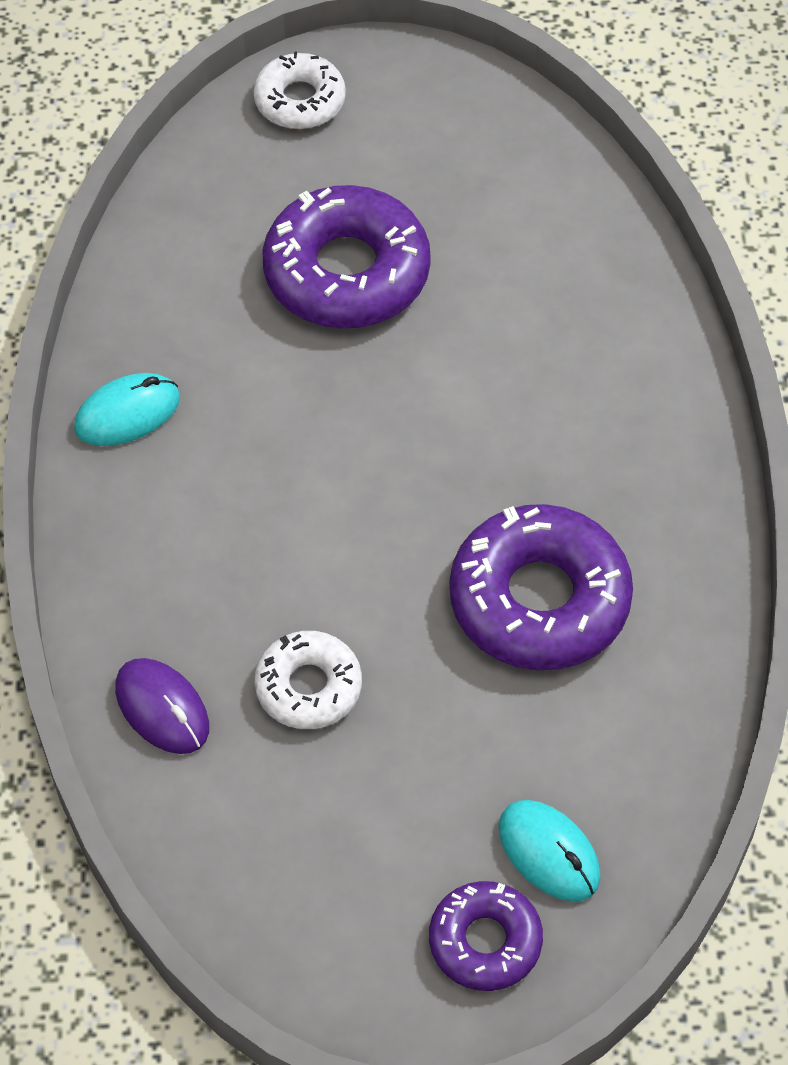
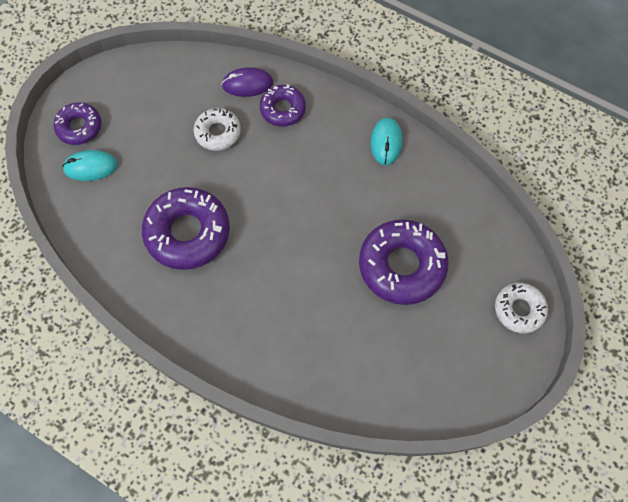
camera: 125 degrees right, 10 degrees up
none -> purple donut [260,84,306,126]

